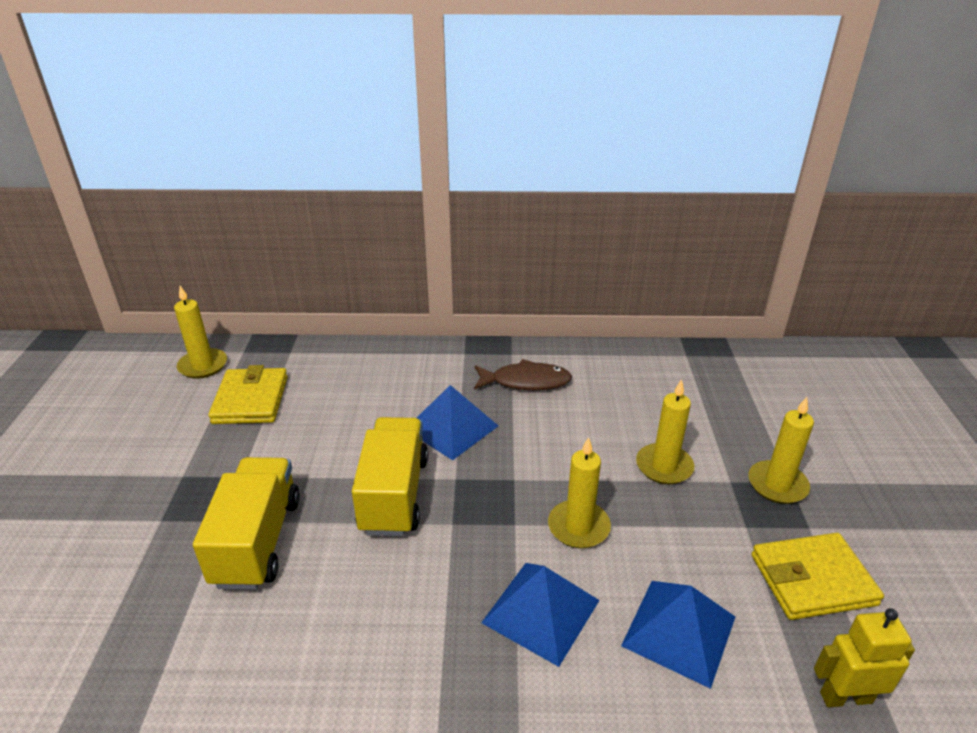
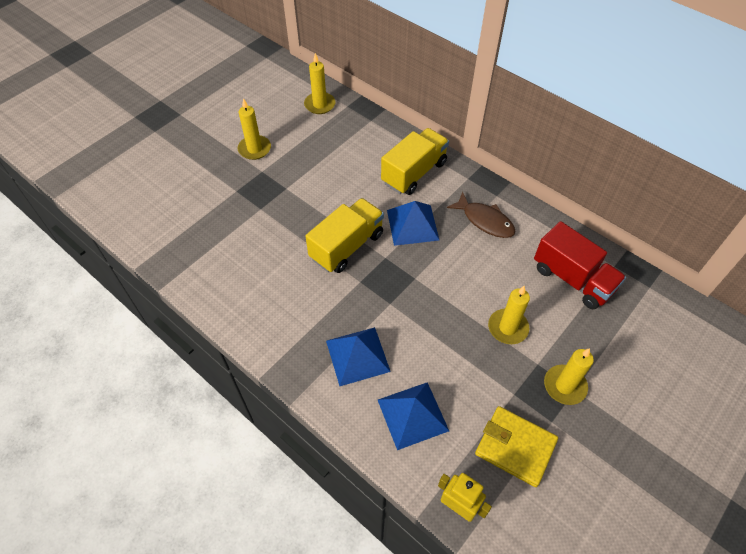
camera: 40 degrees right, 20 degrees up
yellow truck [193,457,300,590] -> yellow truck moved to [381,128,449,195]
yellow wallet [208,365,288,424] -> none
yellow candle [548,437,611,548] -> yellow candle moved to [237,98,271,160]
none -> red truck [534,221,626,309]

